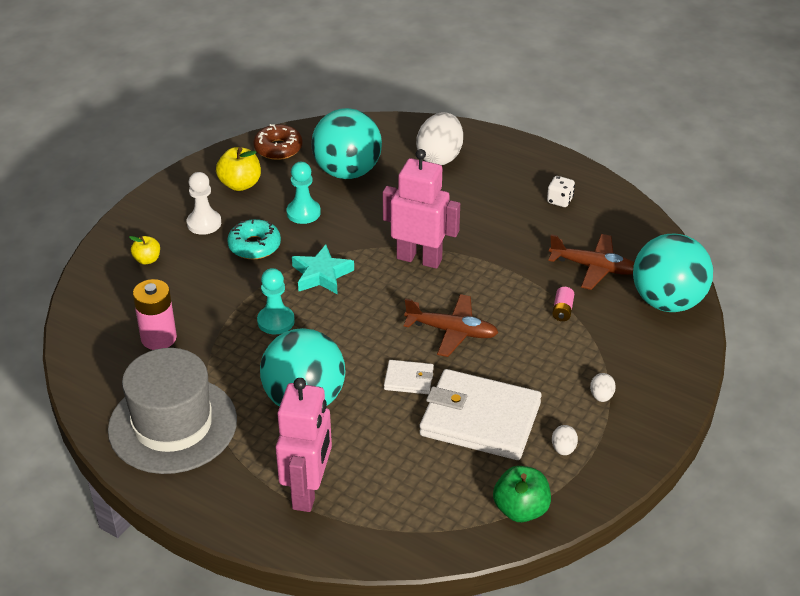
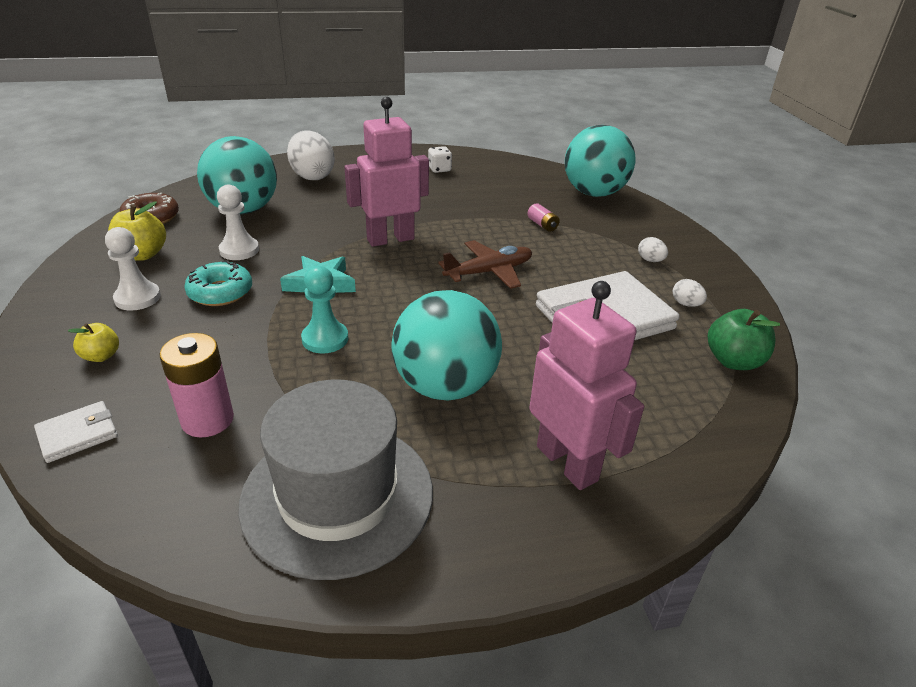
camera: 45 degrees left, 5 degrees down
turquoise pawn [287,162,321,224] -> white pawn [217,185,259,260]
white wallet [384,360,434,394] -> white wallet moved to [34,401,118,463]
brown plane [548,234,635,290] -> none

